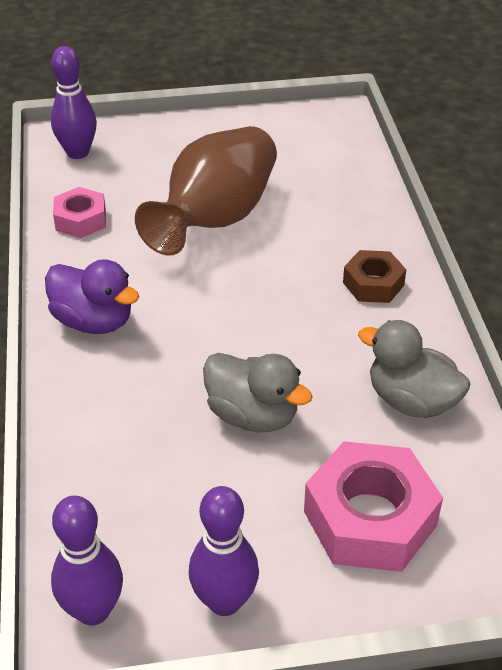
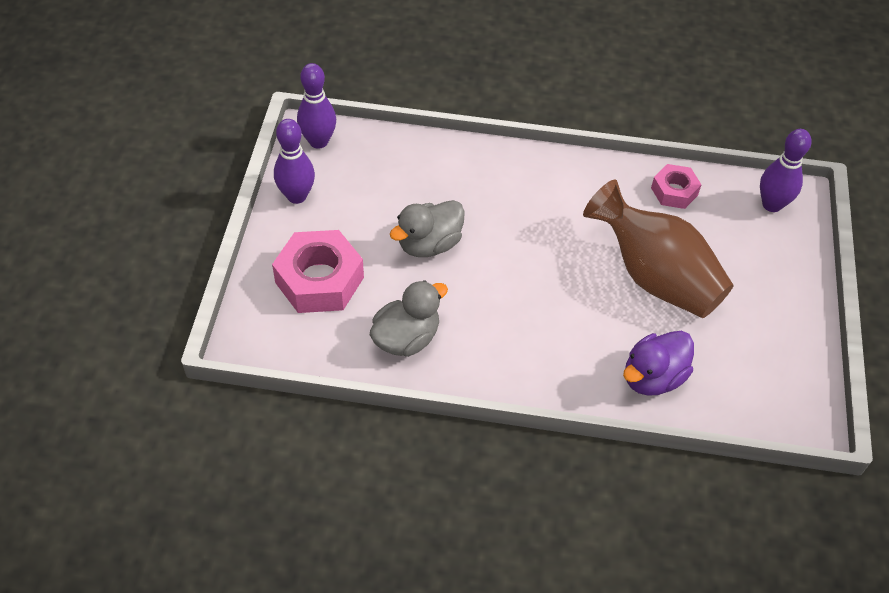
camera: 105 degrees right, 10 degrees up
purple duck [45,259,139,334] -> purple duck moved to [623,331,694,396]
brown nut [343,250,406,303] -> none

